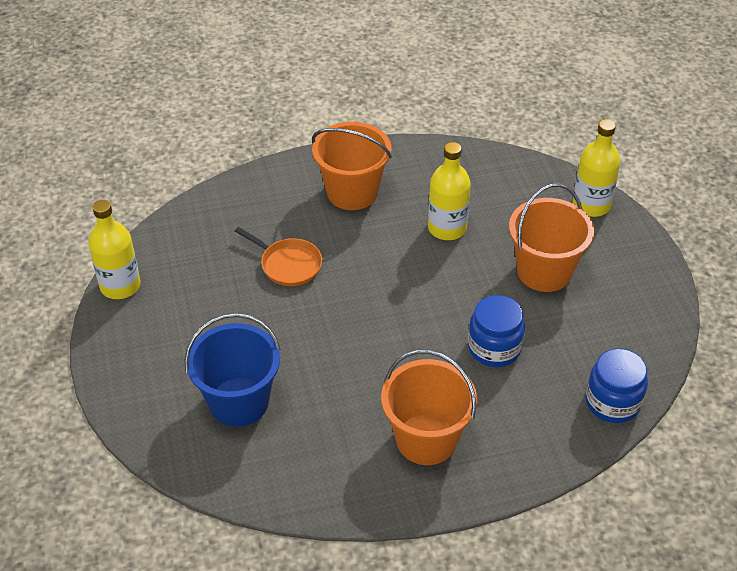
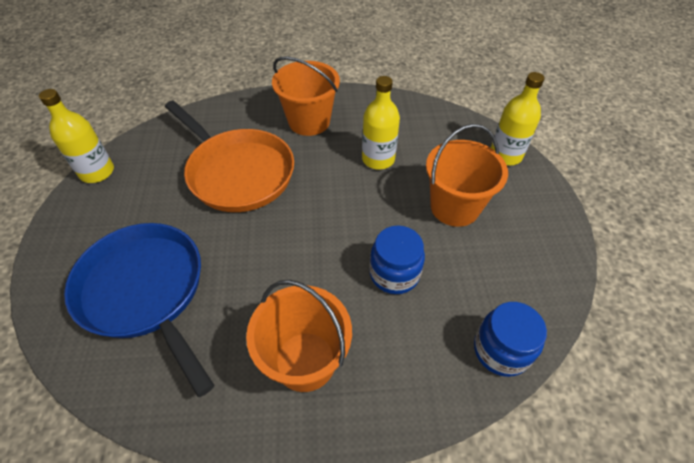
camera: 10 degrees right, 5 degrees up
blue bucket [184,313,281,427] -> blue pan [64,223,214,397]
orange pan [235,227,322,286] -> orange pan [165,101,294,212], size x2.05

